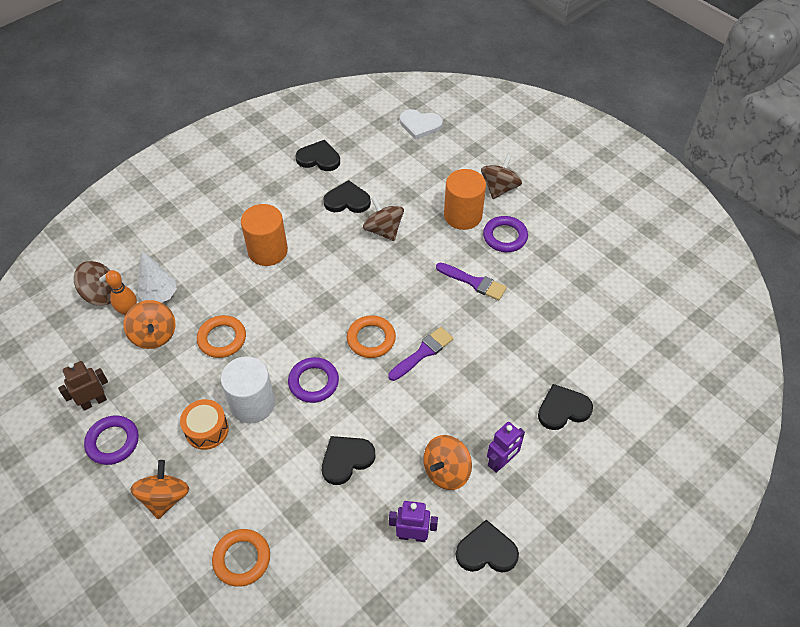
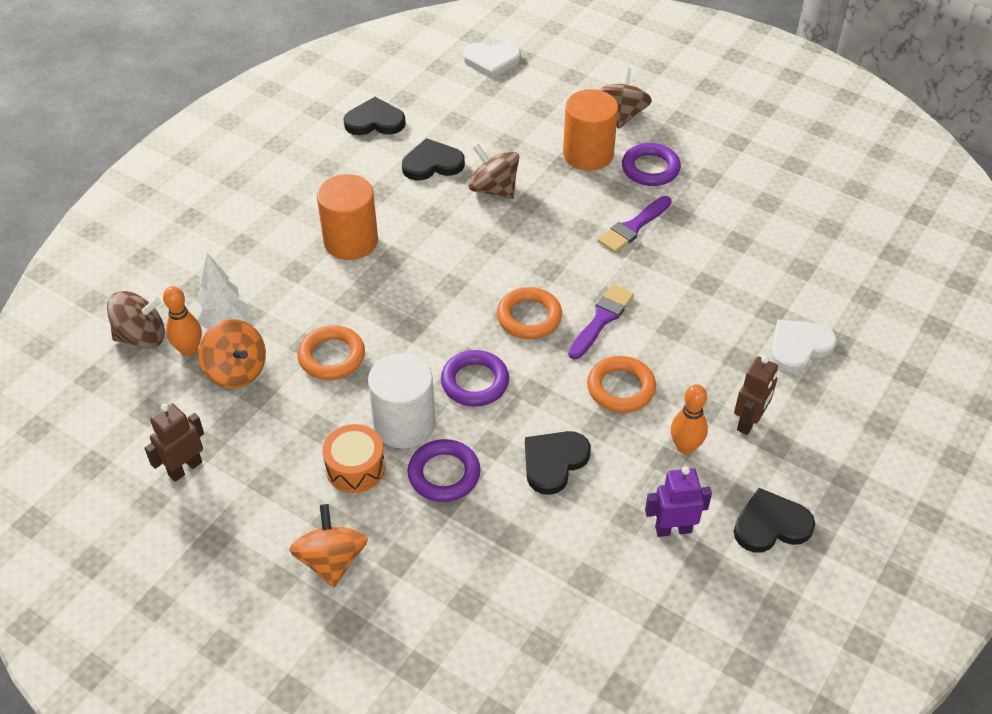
camera: 15 degrees left, 5 degrees down
purple ring [84,415,139,465] -> purple ring moved to [408,439,481,502]
orange ring [212,529,270,587] -> orange ring moved to [587,356,656,413]
orange spinning top [423,435,472,490] -> orange bowling pin [671,384,708,455]
purple brush [436,263,507,300] -> purple brush turned 120 degrees clockwise [598,196,672,253]
purple robot [487,422,525,473] -> brown robot [734,356,778,435]
black heart [538,384,593,430] -> white heart [771,319,837,373]

